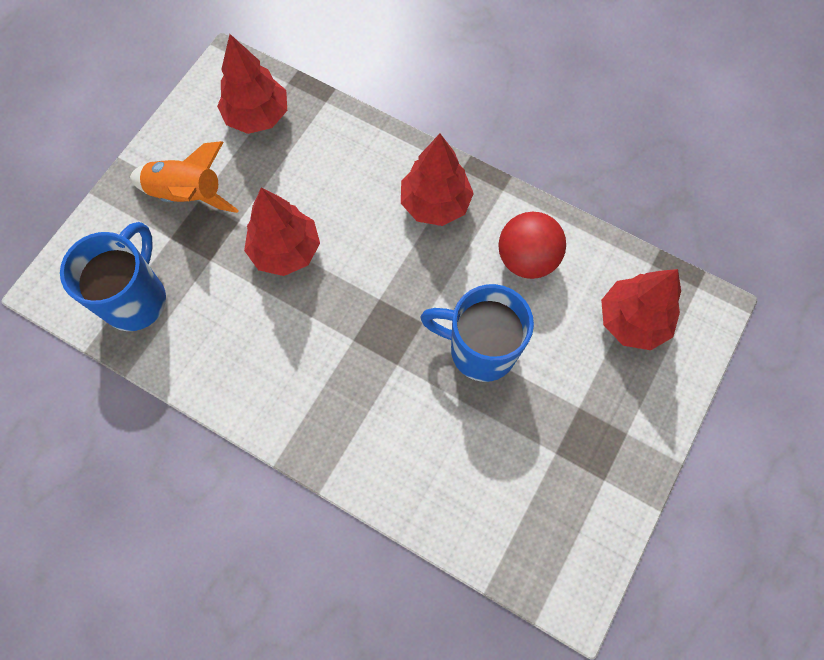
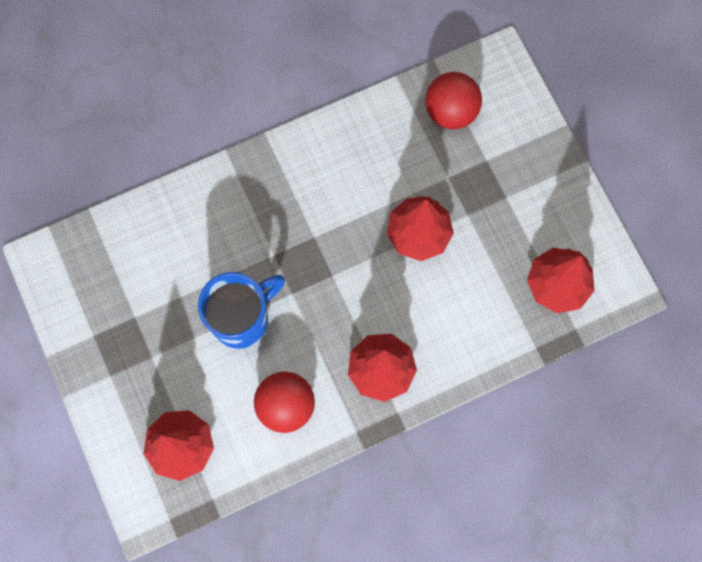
camera: 125 degrees right, 5 degrees up
blue mug [60,222,166,331] -> red ball [425,72,482,129]
orange rocket [130,141,239,213] -> none

